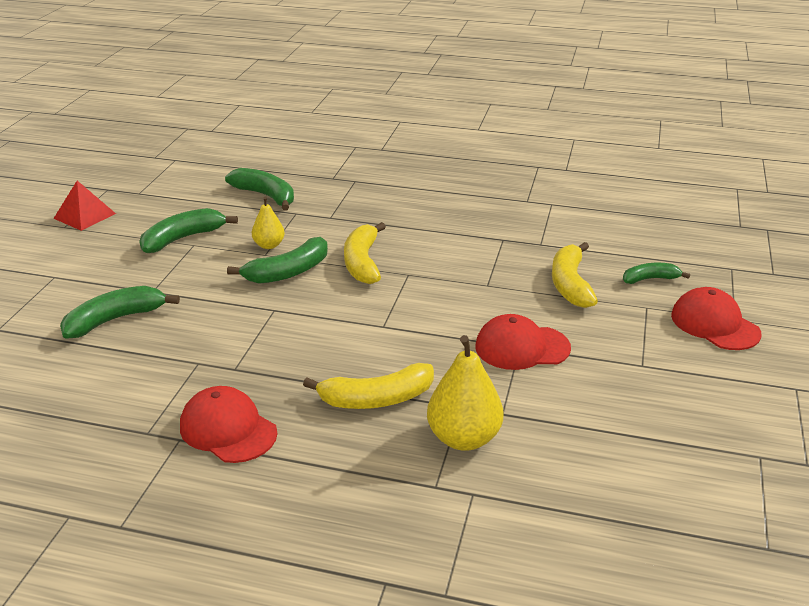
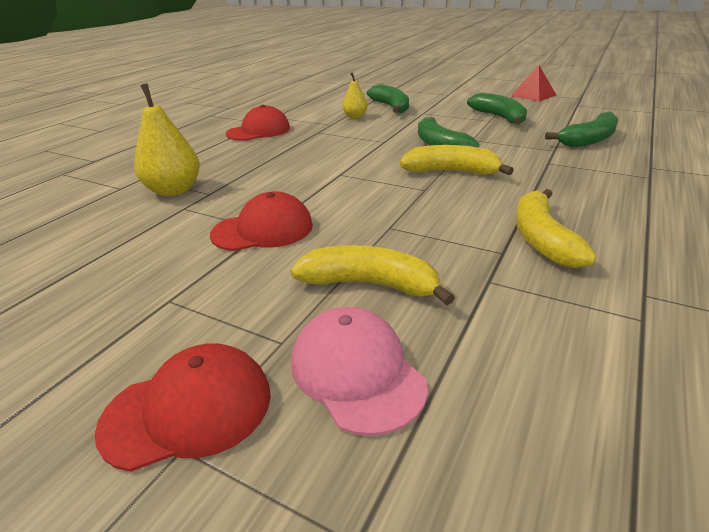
camera: 105 degrees right, 0 degrees up
yellow pear [252,196,285,249] -> yellow pear moved to [343,72,367,119]
yellow banana [303,363,434,409] -> yellow banana moved to [516,189,597,268]
red cap [475,314,571,370] -> red cap turned 60 degrees clockwise [210,191,313,251]
green banana [623,263,690,284] -> pink cap [291,307,428,436]

